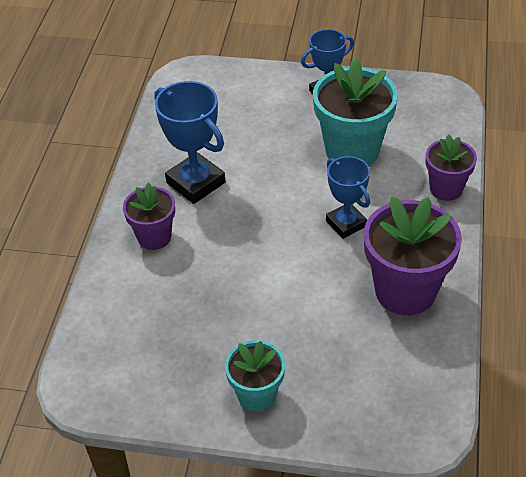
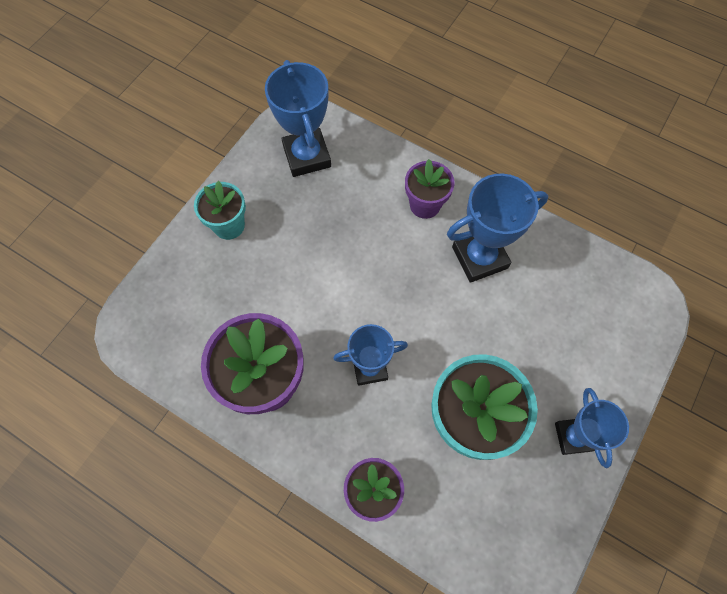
camera: 110 degrees right, 20 degrees up
none -> blue trophy [265,60,331,177]

